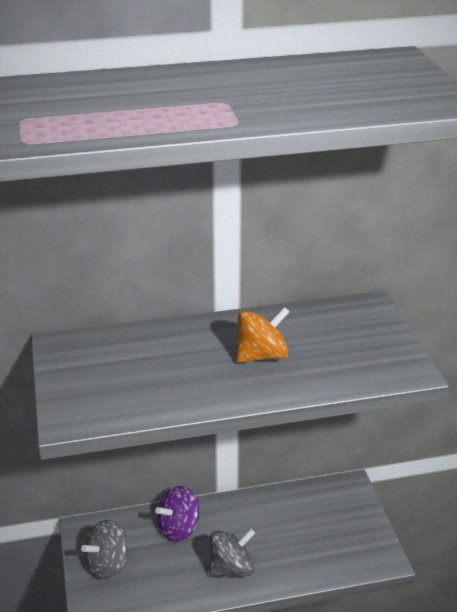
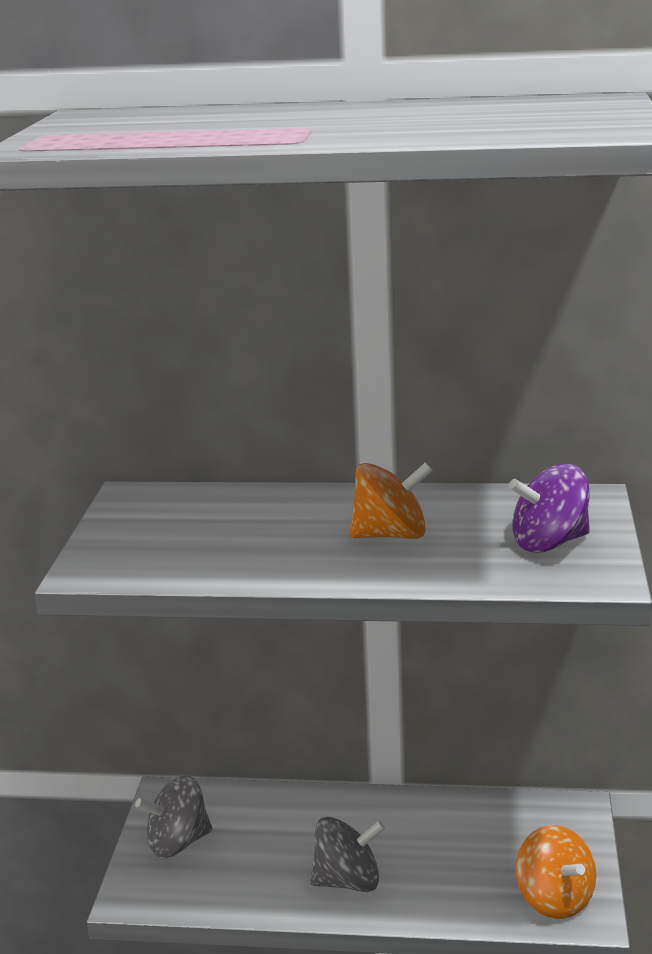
camera: 20 degrees right, 10 degrees down
purple spinning top [155,486,200,542] -> purple spinning top moved to [509,464,590,553]
none -> orange spinning top [515,825,596,919]

